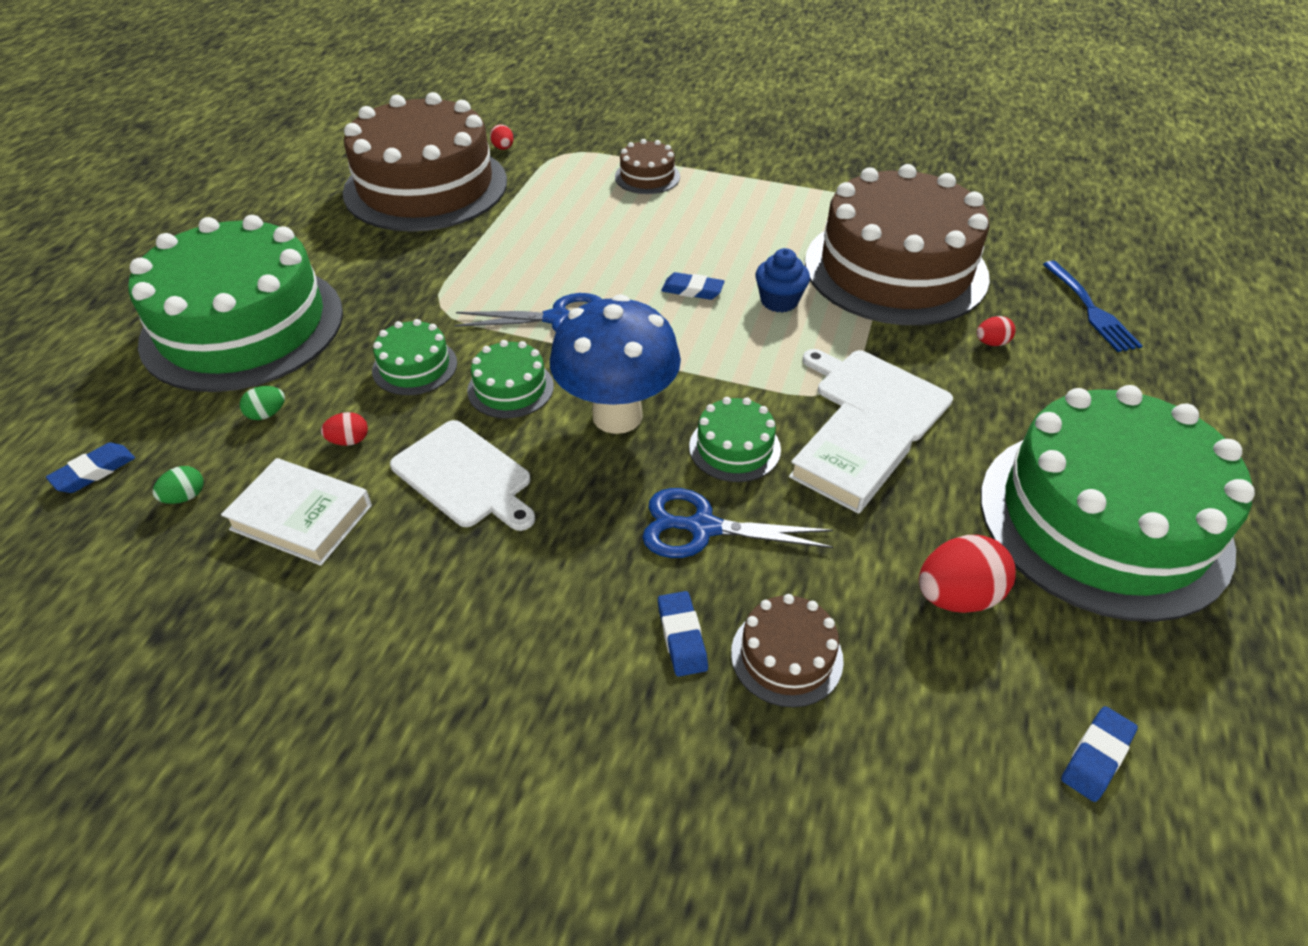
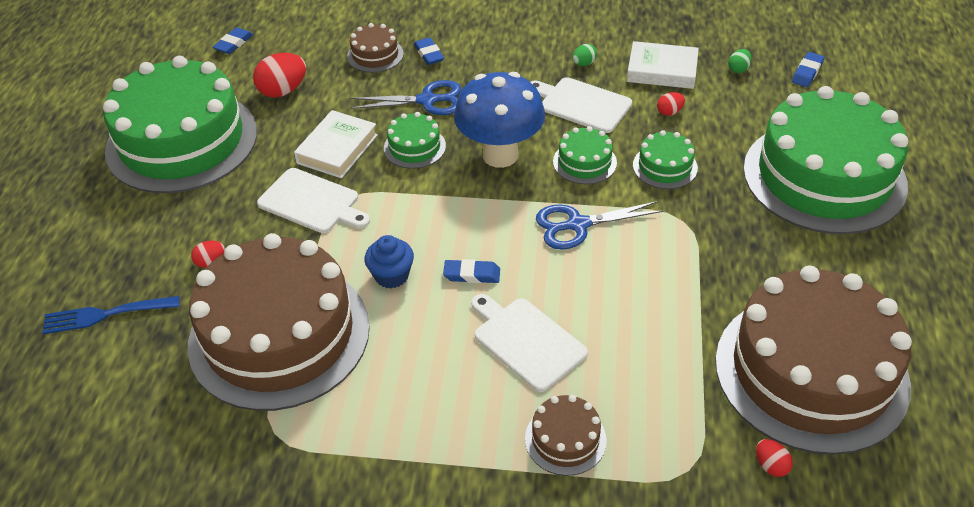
camera: 170 degrees right, 0 degrees up
green egg [240,386,285,420] -> green egg moved to [573,44,597,66]
blue fork [1043,261,1143,352] -> blue fork turned 75 degrees counterclockwise [42,296,180,334]
none -> white cutting board [471,294,588,392]

